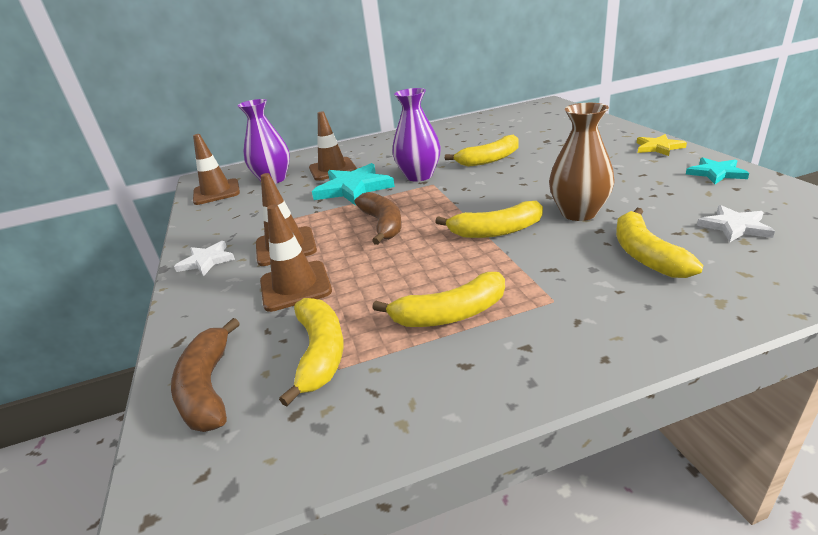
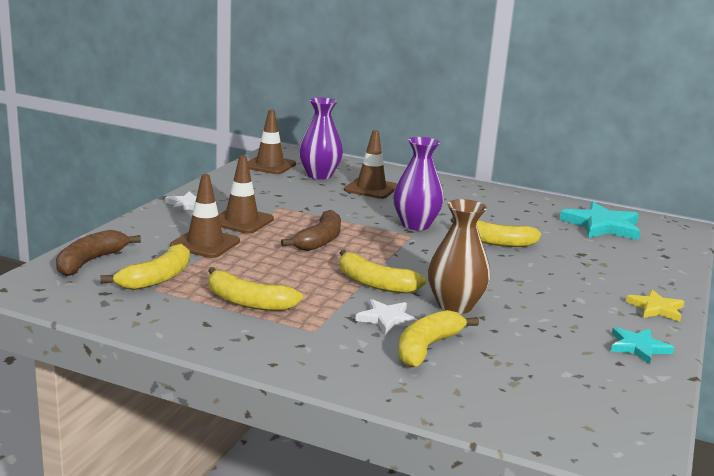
camera: 35 degrees right, 10 degrees down
turquoise star [312,163,395,206] -> turquoise star moved to [559,202,640,240]
white star [697,205,775,242] -> white star moved to [355,299,417,334]

